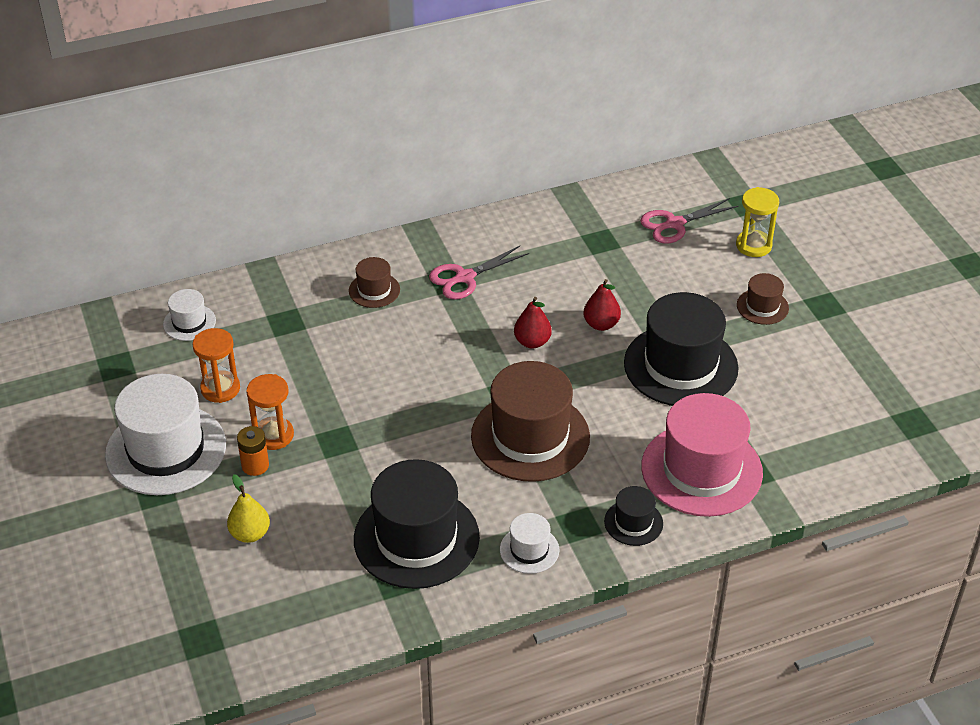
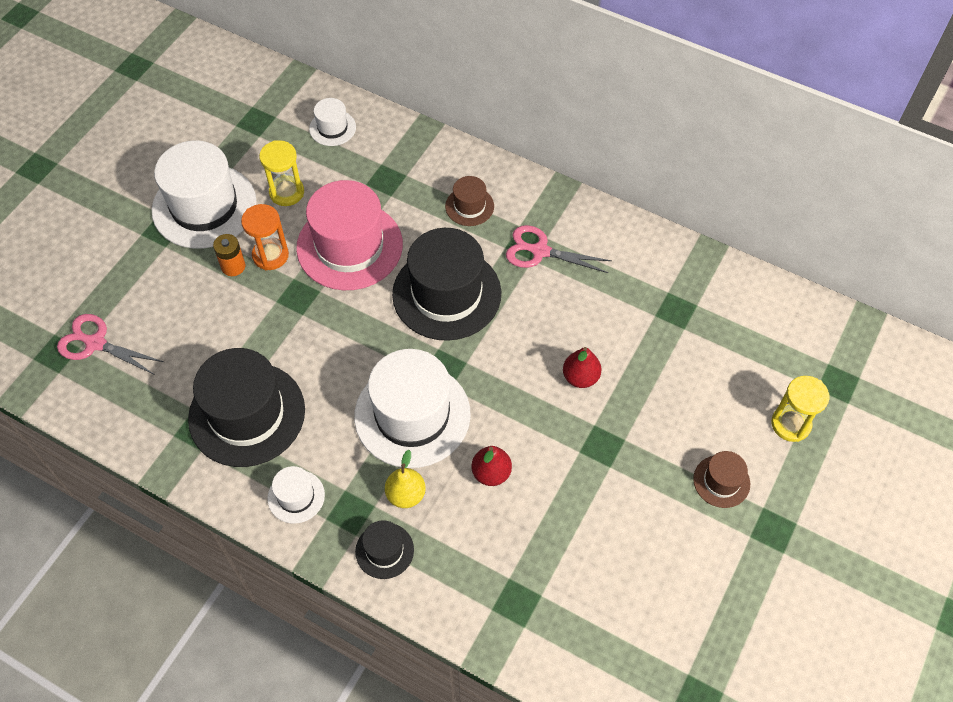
camera: 50 degrees right, 15 degrees up
orange hourglass [192,328,240,403] -> yellow hourglass [259,140,304,206]
yellow pear [227,474,270,543] -> yellow pear moved to [385,450,426,508]
brown hat [471,361,590,482] -> white hat [354,349,471,468]
red pear [514,297,552,348] -> red pear moved to [471,446,512,486]
black hat [624,292,739,406] -> black hat moved to [392,228,501,341]
pink scissors [640,198,738,244] -> pink scissors moved to [57,314,164,375]
pink hat [641,393,763,517] -> pink hat moved to [296,180,403,290]

